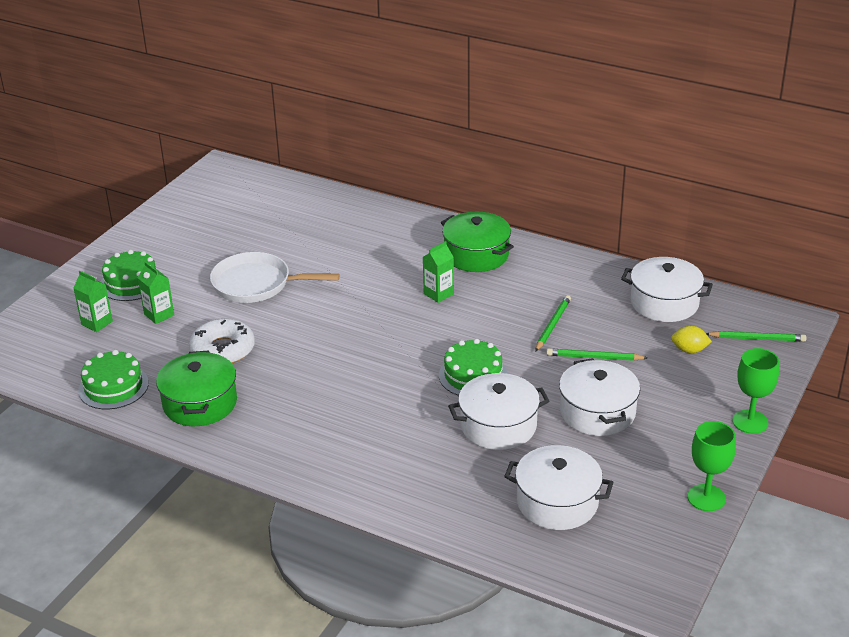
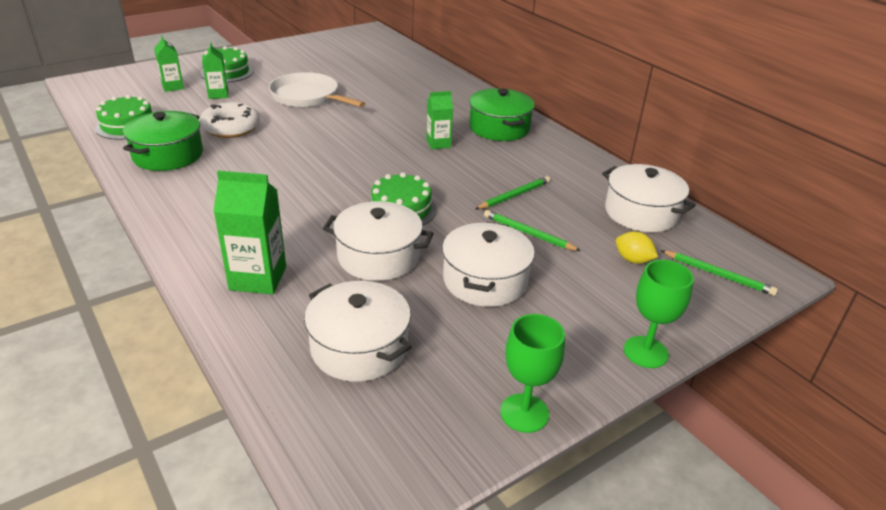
camera: 25 degrees right, 0 degrees up
none -> green carton [213,171,286,294]

